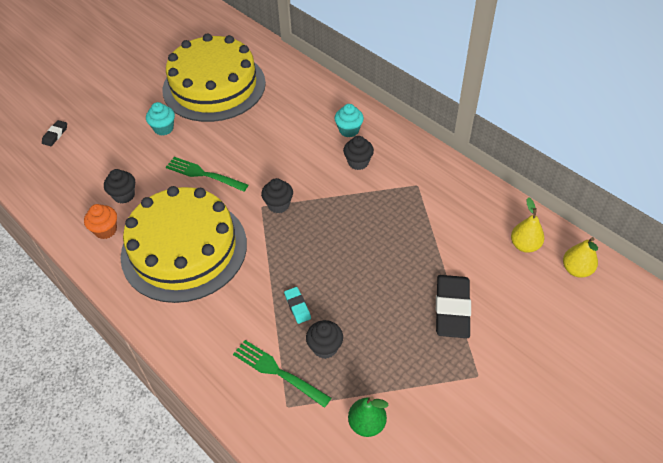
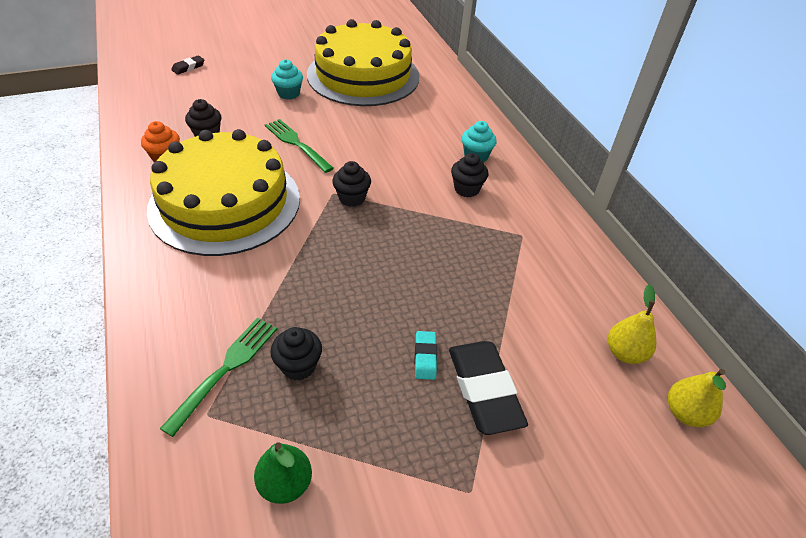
camera: 20 degrees right, 5 degrees down
green fork [233,340,331,408] -> green fork turned 60 degrees clockwise [160,318,277,437]
turquoise eraser [284,287,311,324] -> turquoise eraser moved to [415,331,437,380]
black eraser [436,275,471,338] -> black eraser turned 45 degrees counterclockwise [449,341,528,435]

